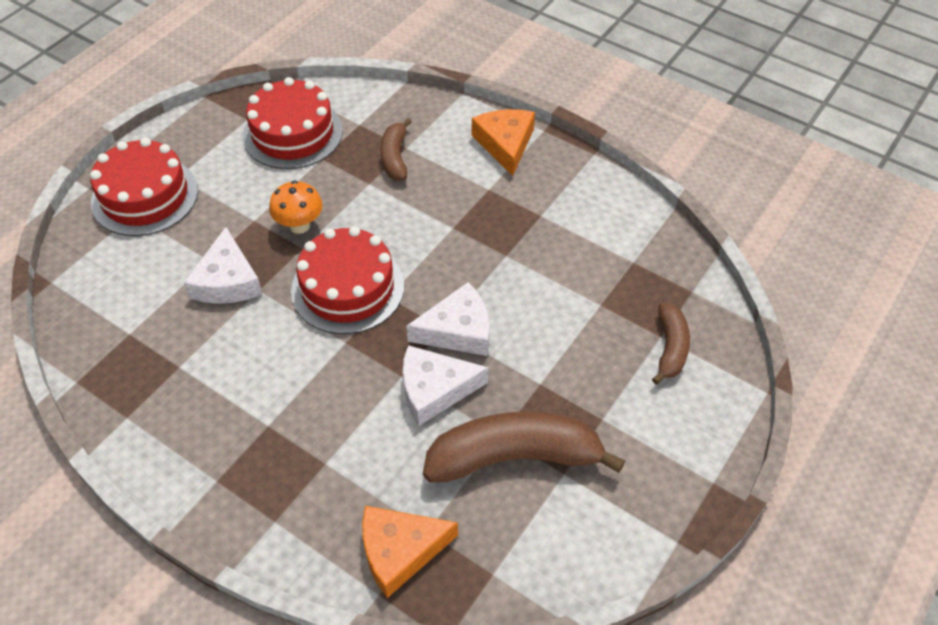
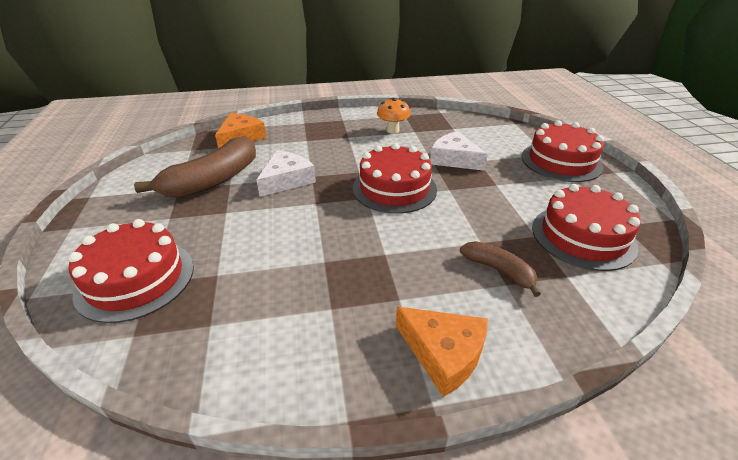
camera: 135 degrees right, 15 degrees down
orange mushroom [269,180,323,234] -> orange mushroom moved to [377,98,410,134]
white cheese [406,282,490,356] -> none
brown banana [652,303,690,384] -> red cake [68,219,194,323]

